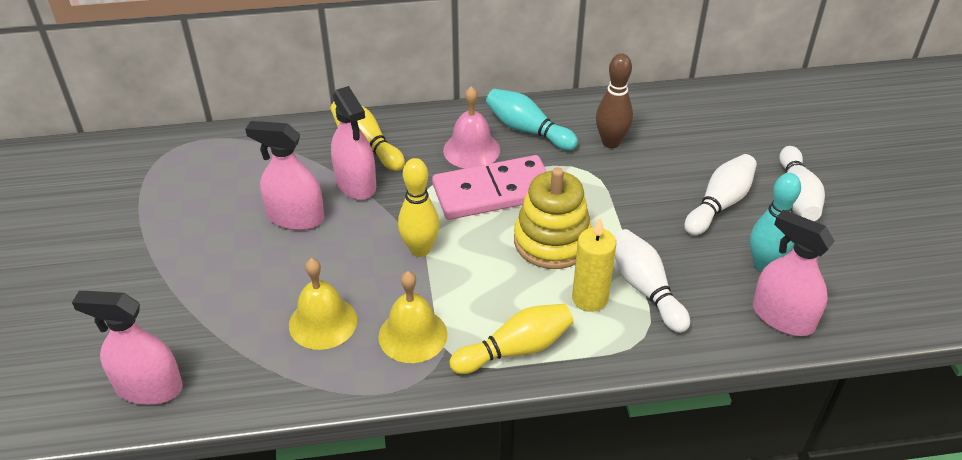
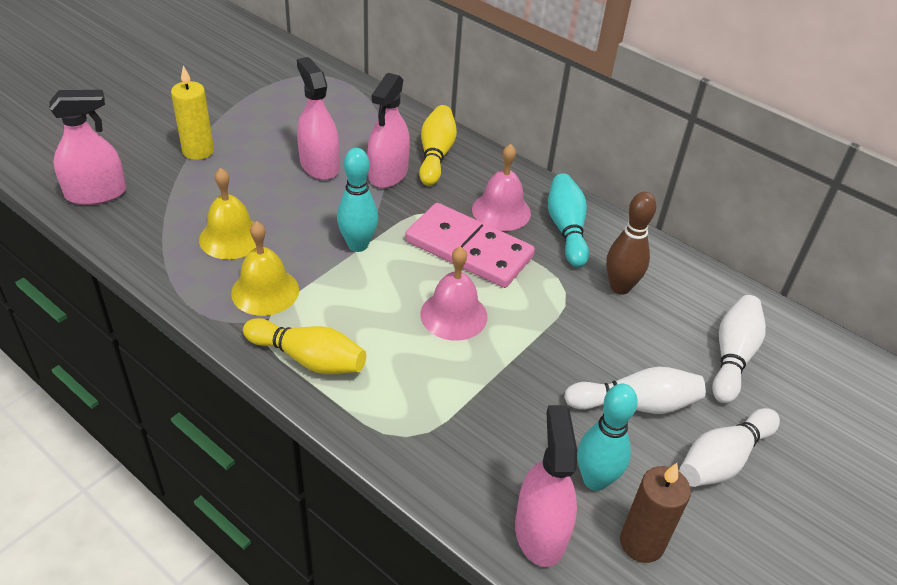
camera: 45 degrees right, 0 degrees up
pink spray bottle [72,291,183,405] -> pink spray bottle turned 105 degrees clockwise [49,90,126,205]
yellow bowling pin [398,158,440,257] -> turquoise bowling pin [337,148,378,252]
yellow stacking toy [514,167,592,269] -> pink bell [420,246,487,341]
yellow candle [572,218,616,312] -> yellow candle moved to [171,65,214,160]
white bowling pin [614,229,690,333] -> white bowling pin moved to [712,295,766,403]
none -> brown candle [620,463,691,563]

